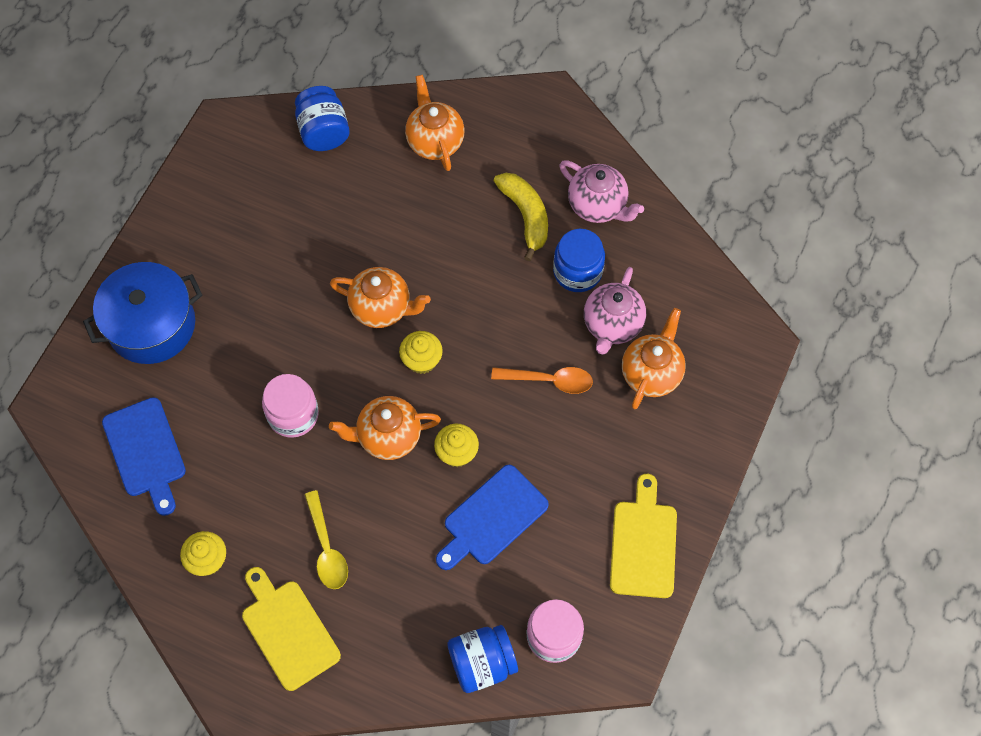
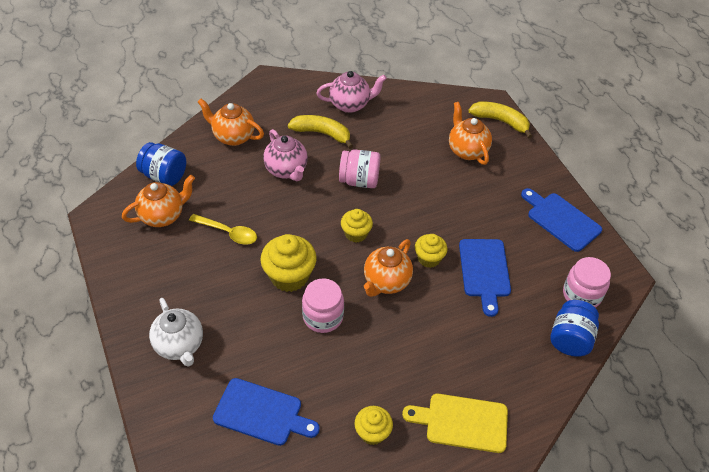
camera: 50 degrees left, 15 degrees down
blue pot [83,262,202,364] -> white teapot [149,298,203,367]
yellow spoon [304,490,348,589] -> yellow spoon moved to [189,214,257,245]
orange teapot [330,267,431,328] -> orange teapot moved to [122,175,195,227]
orange spoon [491,367,593,394] -> none
blue jar [553,229,605,292] -> none
pink teapot [584,267,646,355] -> pink teapot moved to [263,129,308,181]
yellow cutting board [610,474,677,598] -> blue cutting board [521,188,602,252]
none -> yellow cupcake [260,234,317,292]
none -> pink jar [339,149,380,188]
none -> yellow banana [468,102,532,139]

